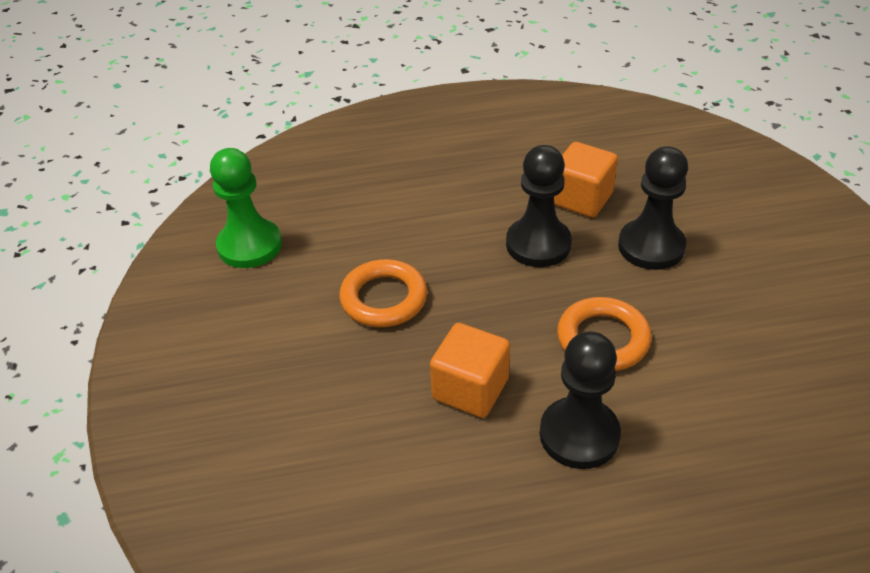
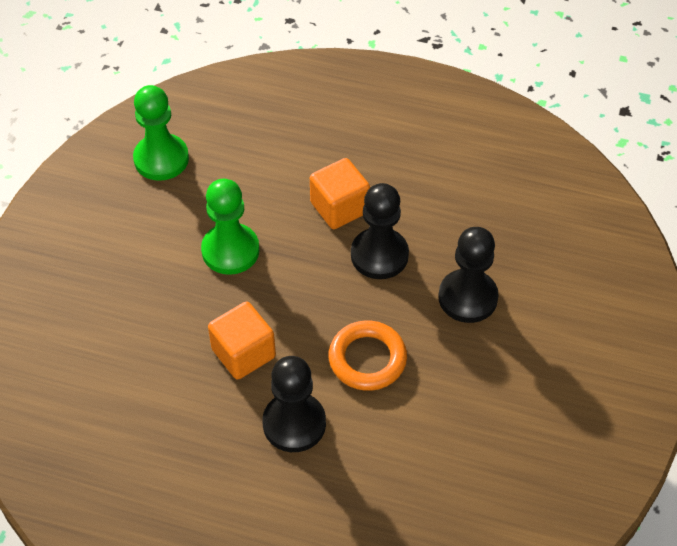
camera: 25 degrees right, 10 degrees up
orange ring [339,259,427,327] -> green pawn [201,179,259,275]
orange cube [554,142,618,218] -> orange cube moved to [310,158,370,229]

